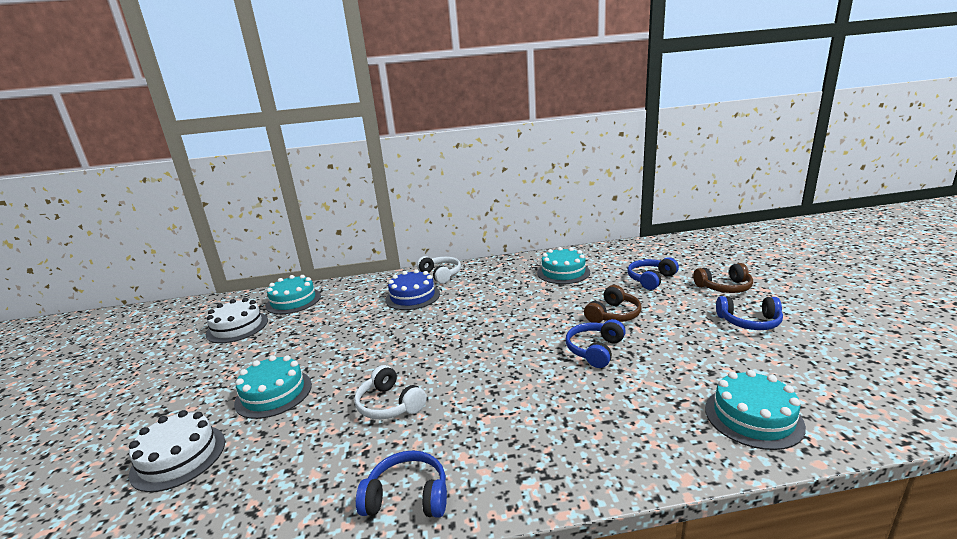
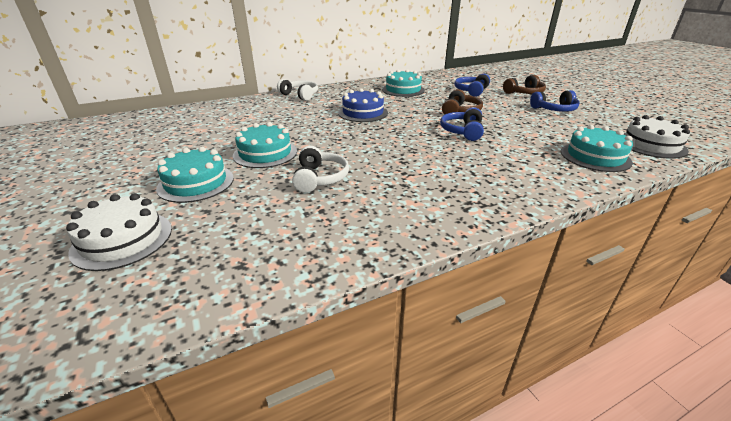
camera: 20 degrees left, 10 degrees up
white cake [206,298,268,343] -> white cake moved to [624,115,690,159]
turquoise cake [265,275,321,314] -> turquoise cake moved to [233,122,297,168]
white headphones [354,365,427,419] -> white headphones turned 120 degrees counterclockwise [292,146,349,193]
blue headphones [356,451,447,518] -> none
blue cake [385,269,440,310] -> blue cake moved to [338,88,388,122]

